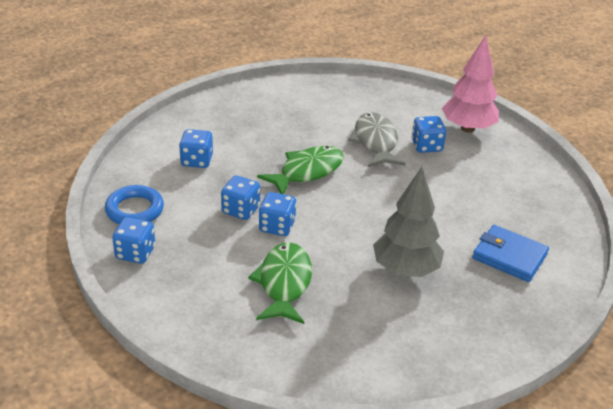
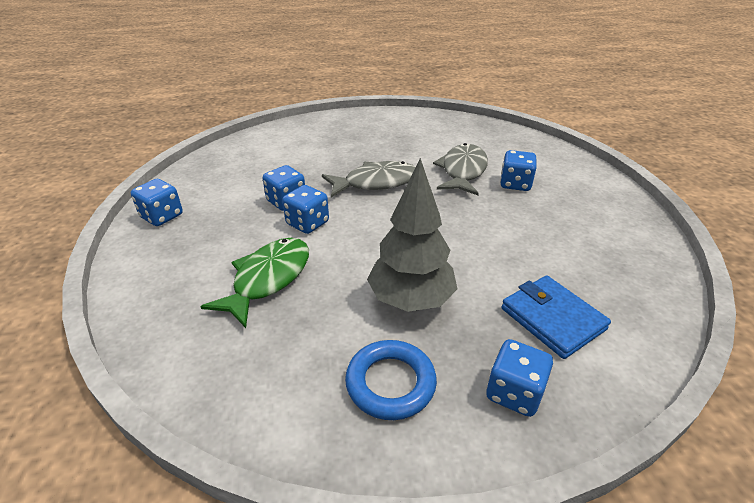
camera: 25 degrees right, 0 degrees up
blue ring [105,185,164,224] -> blue ring moved to [345,340,437,420]
blue dice [179,129,213,168] -> blue dice moved to [486,339,553,417]
green fish [257,146,344,194] -> grey fish [322,161,415,198]
pink tree [442,35,499,133] -> none

